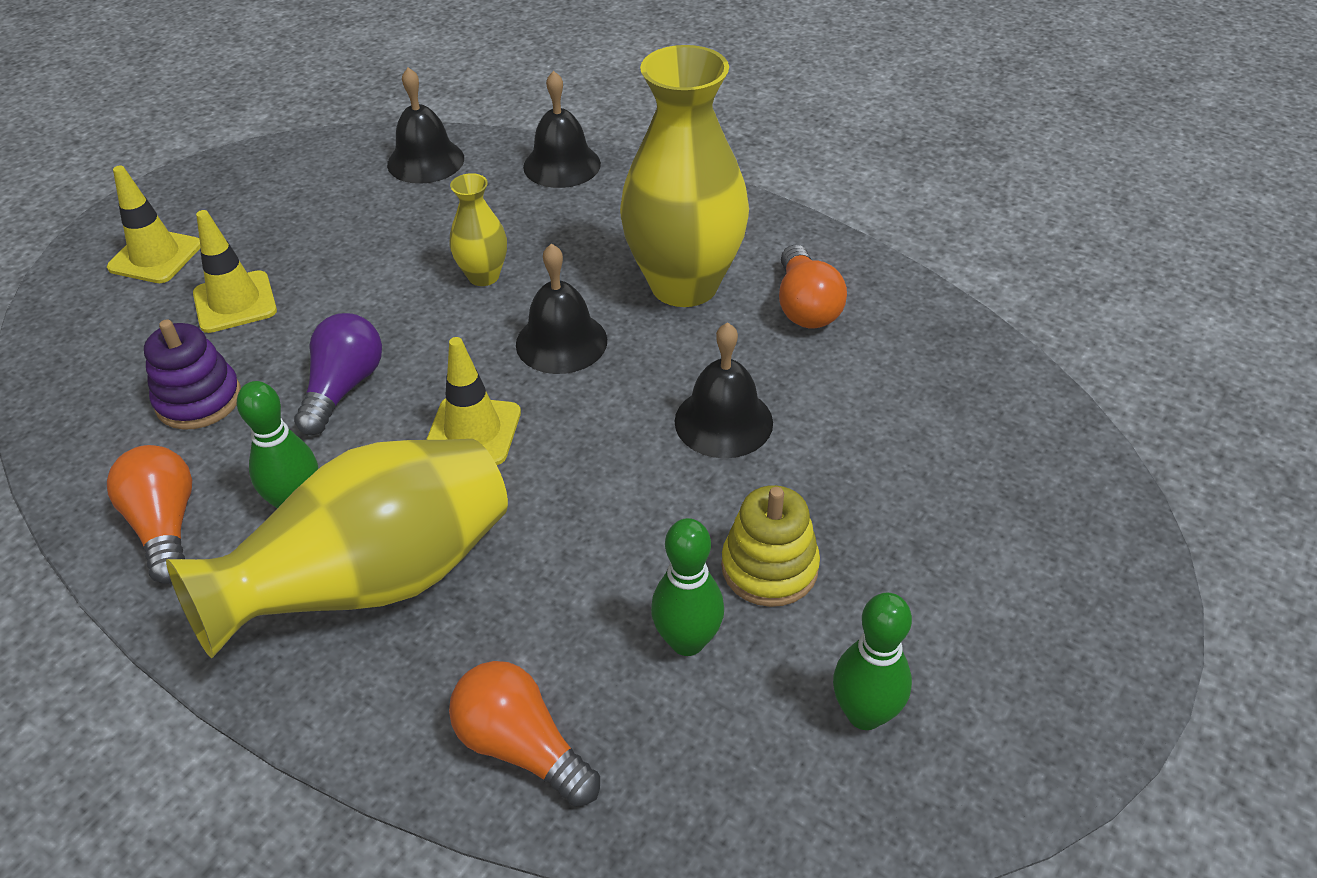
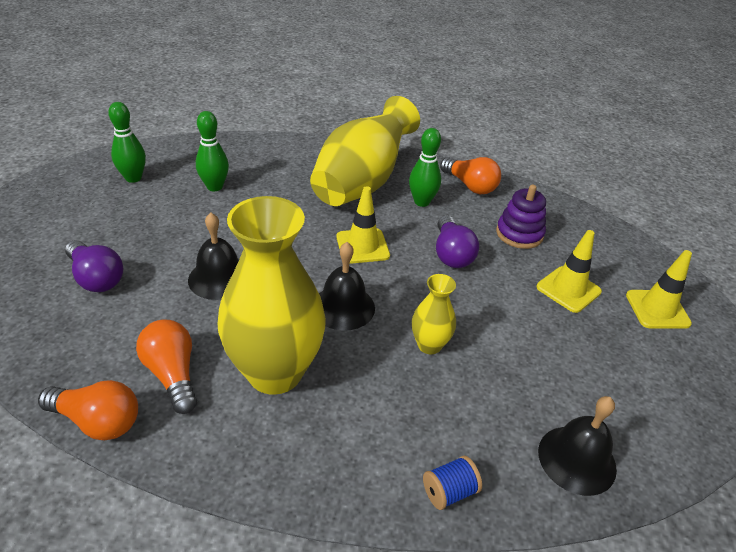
camera: 155 degrees right, 5 degrees down
orange light bulb [449,661,600,807] -> orange light bulb moved to [38,380,138,441]
black bell [523,71,601,188] -> blue spool [423,456,482,510]
yellow stacking toy [721,485,820,607] -> none
none -> purple light bulb [65,240,123,292]

